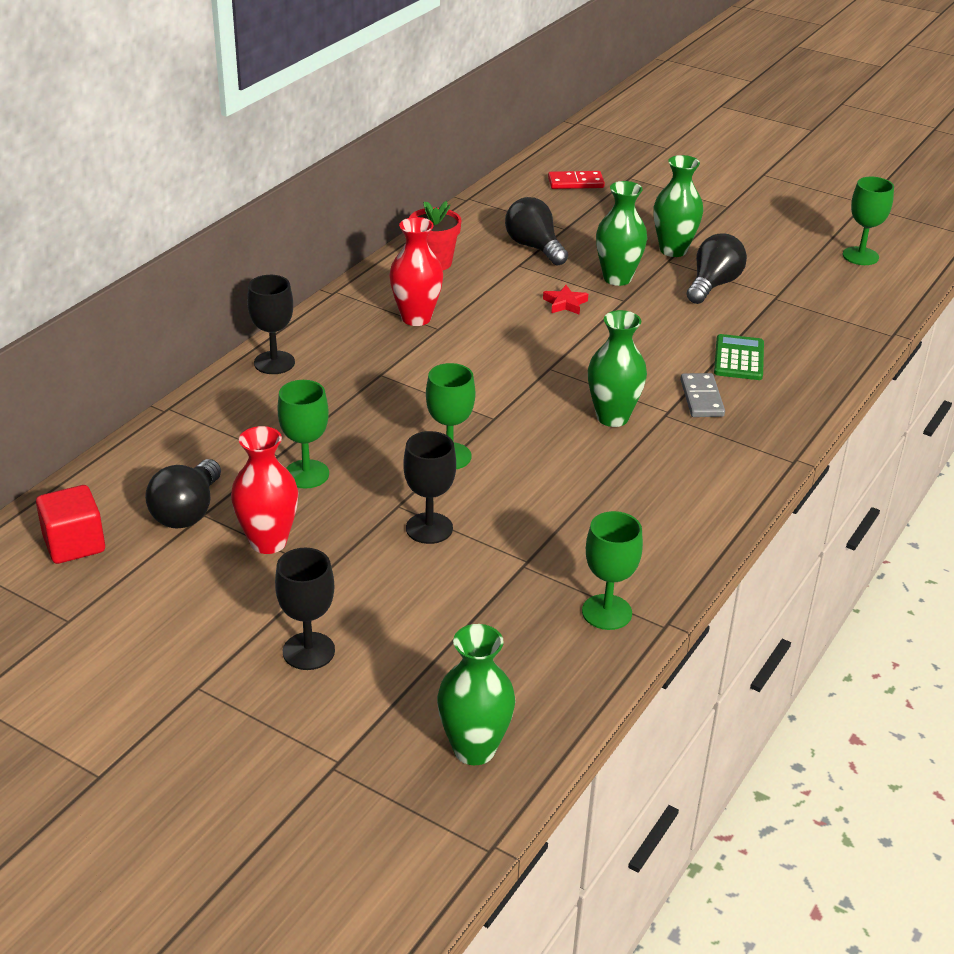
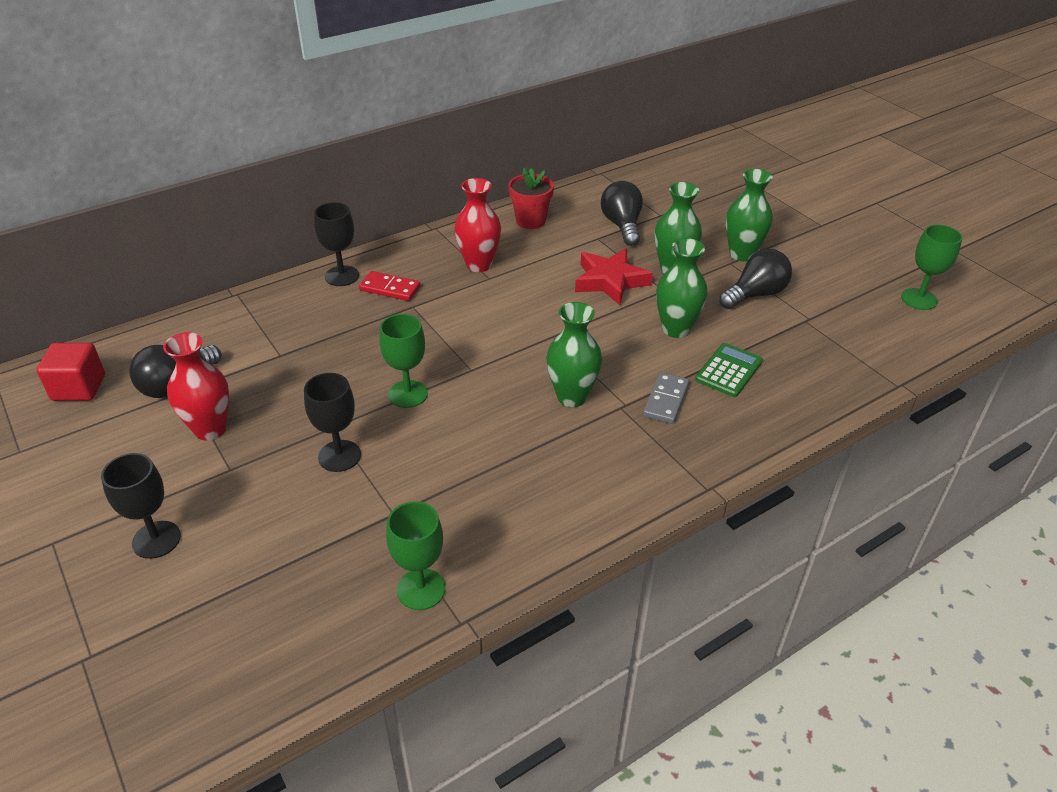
camera: 25 degrees right, 5 degrees up
green goblet [277,380,329,488] -> none
green vase [437,624,515,765] -> green vase moved to [656,238,707,338]
red star [543,285,588,315] -> red star [575,249,653,305], size x1.92
red domino [548,171,605,189] -> red domino moved to [359,271,421,301]

